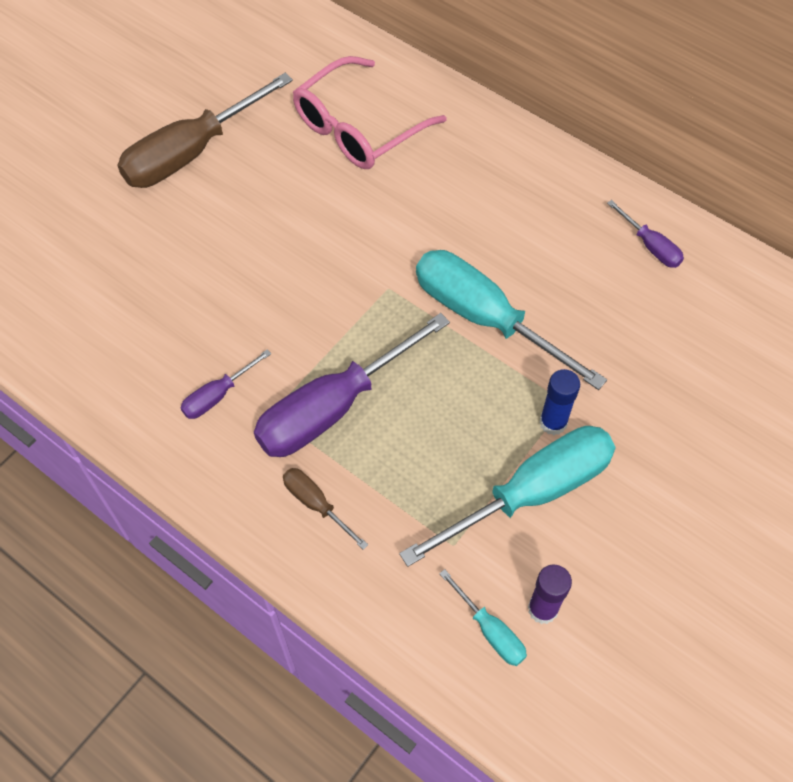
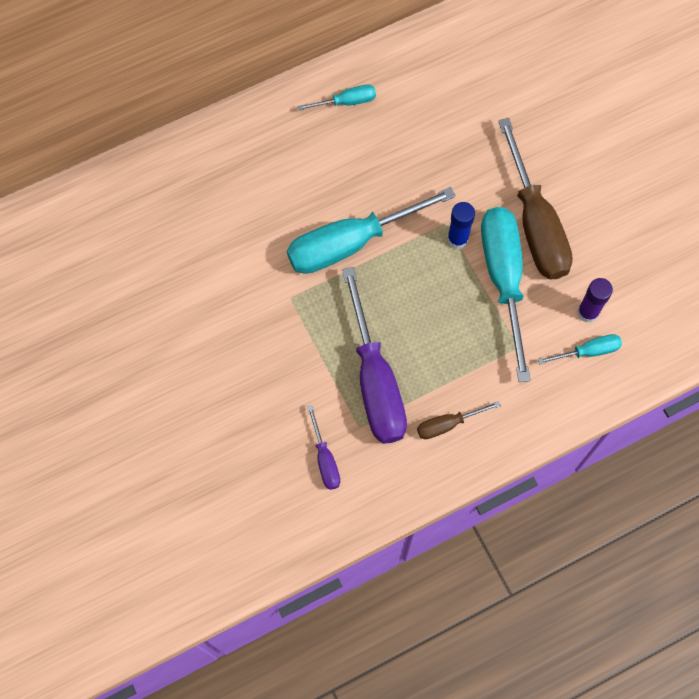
camera: 65 degrees left, 10 degrees up
brown screwdriver [117,73,293,188] -> brown screwdriver moved to [498,118,573,279]
pink glasses [293,56,447,169] -> none
purple screwdriver [607,200,684,268] -> turquoise screwdriver [297,85,376,111]

